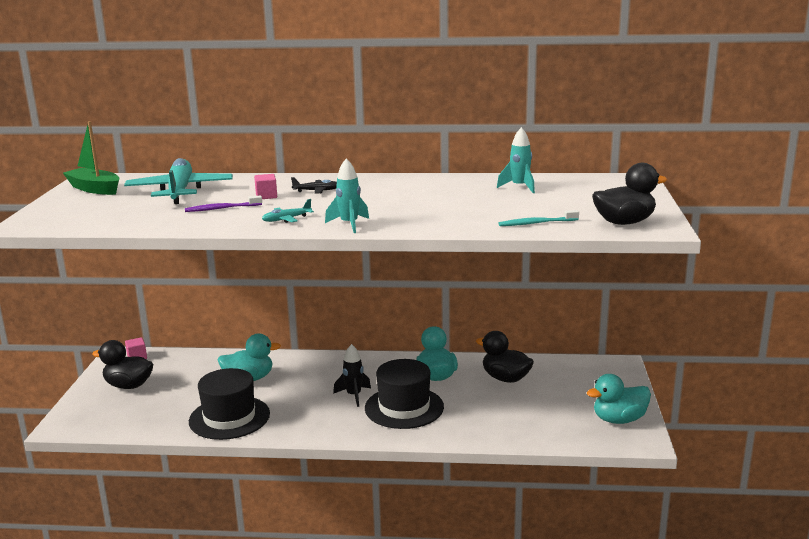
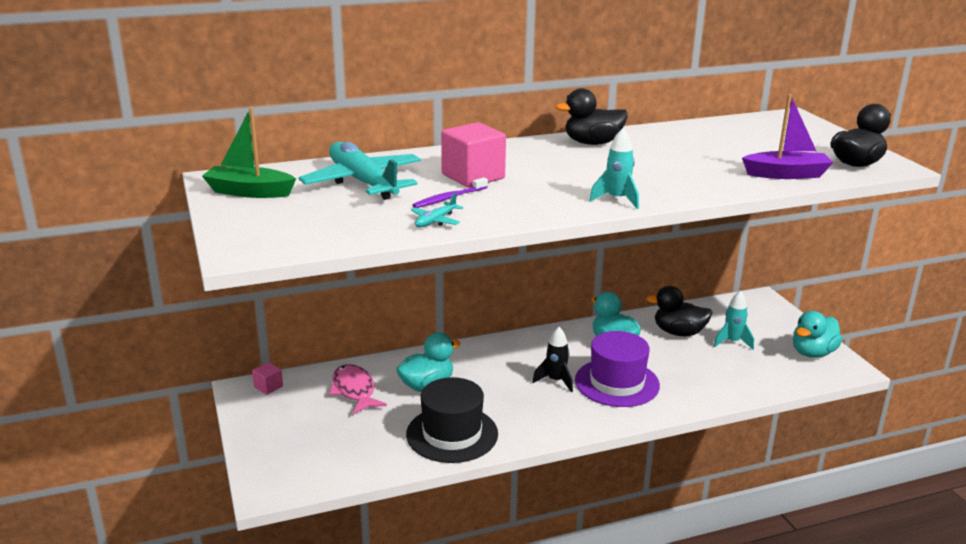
camera: 25 degrees left, 5 degrees up
black duck [92,340,153,389] -> black duck moved to [556,88,628,145]
pink cube [254,174,277,199] -> pink cube [441,122,506,187], size x2.01
turquoise plane [262,199,314,223] -> turquoise plane moved to [411,193,464,227]
black plane [291,177,337,194] -> none
black hat [365,359,444,429] -> purple hat [575,331,660,407]
turquoise rocket [497,127,535,193] -> turquoise rocket moved to [714,290,754,350]
turquoise toothbrush [499,210,579,226] -> purple boat [742,94,833,179]
none -> pink fish [329,364,387,414]

